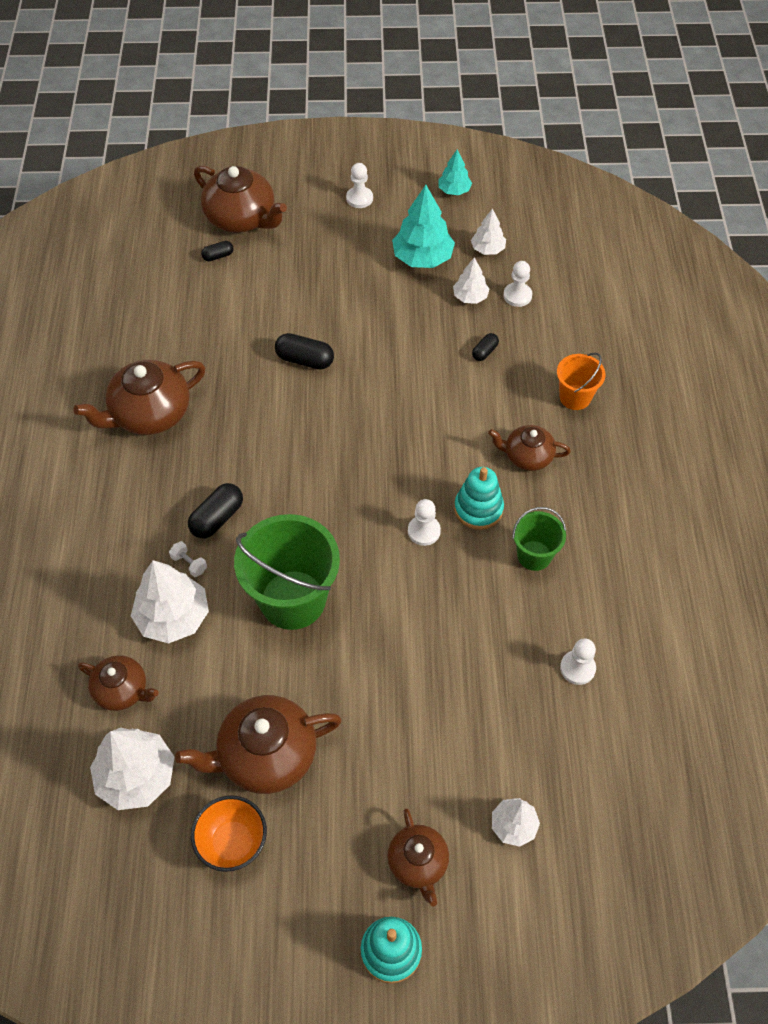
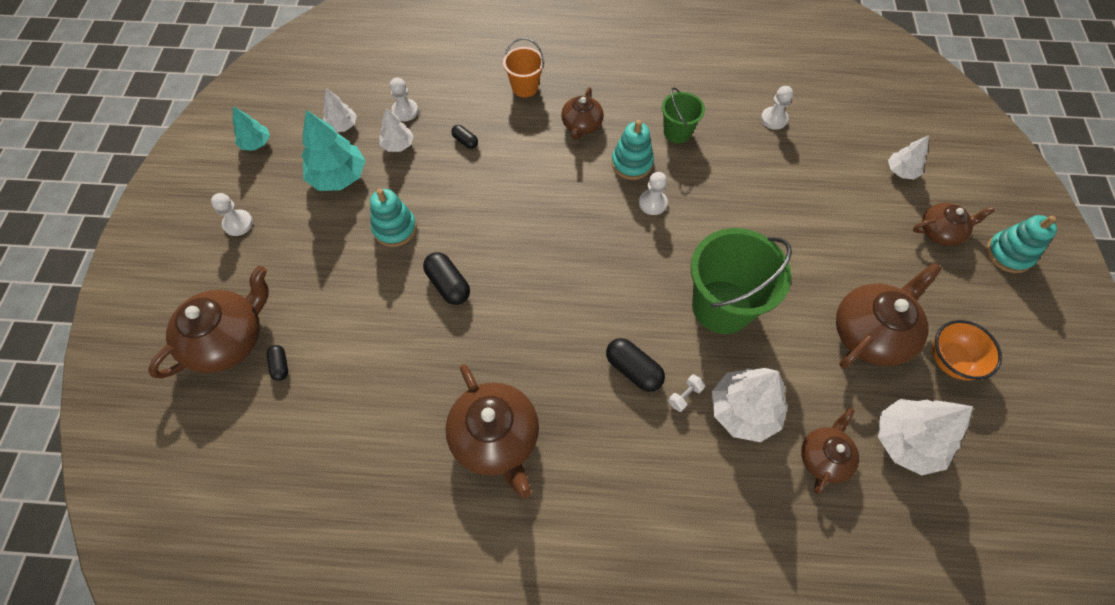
camera: 85 degrees left, 5 degrees up
brown teapot [175,695,342,794] -> brown teapot turned 120 degrees counterclockwise [836,262,942,368]
black capsule [275,333,334,370] -> black capsule turned 60 degrees counterclockwise [423,252,470,305]
none -> turquoise stacking toy [370,189,417,247]

